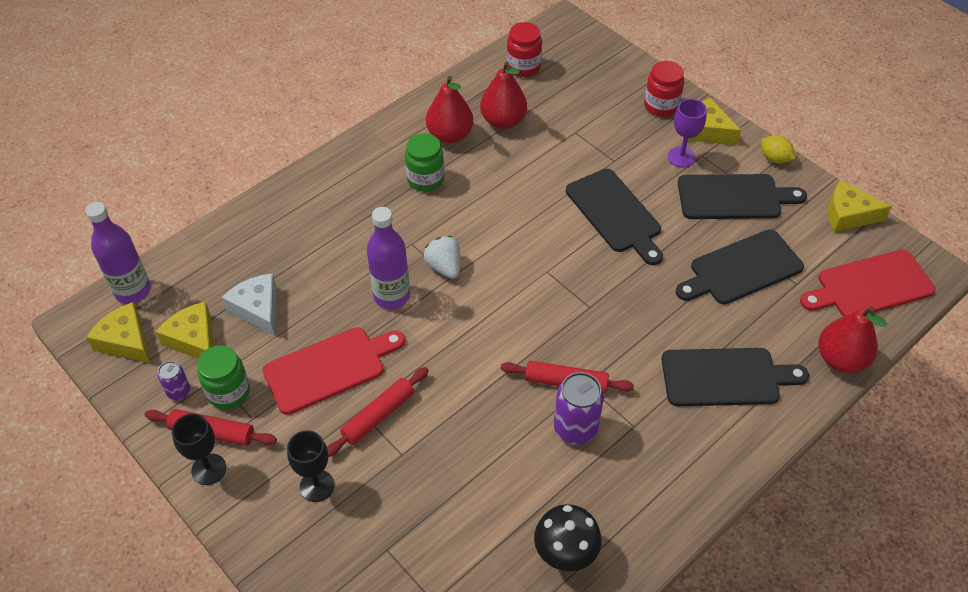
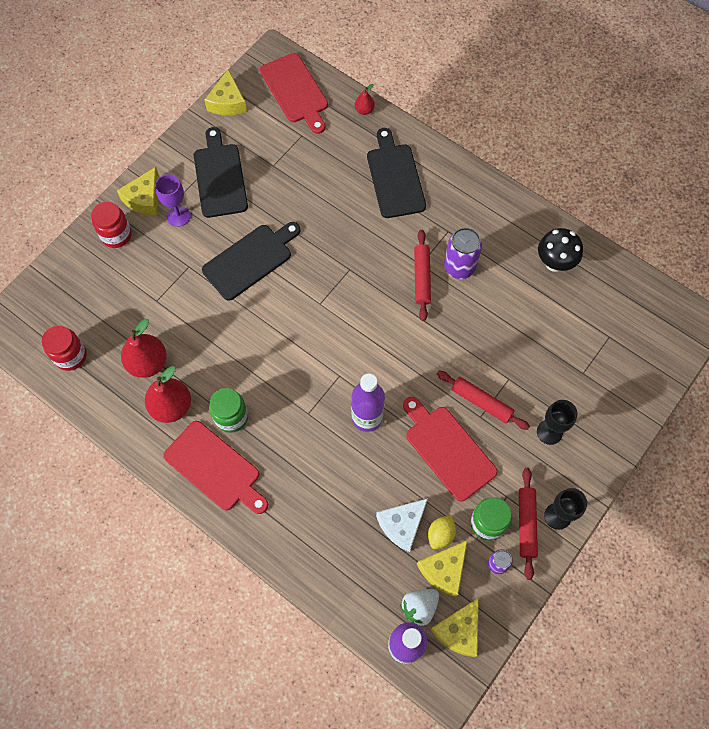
camera: 100 degrees left, 15 degrees up
white strawberry [424,236,460,279] -> white strawberry moved to [400,589,439,626]
black cutting board [676,229,804,304] -> none
yellow lemon [761,135,795,164] -> yellow lemon moved to [428,515,456,549]
red pear [818,306,887,373] -> red pear [355,84,375,115], size x0.51
none -> red cutting board [163,421,268,514]

